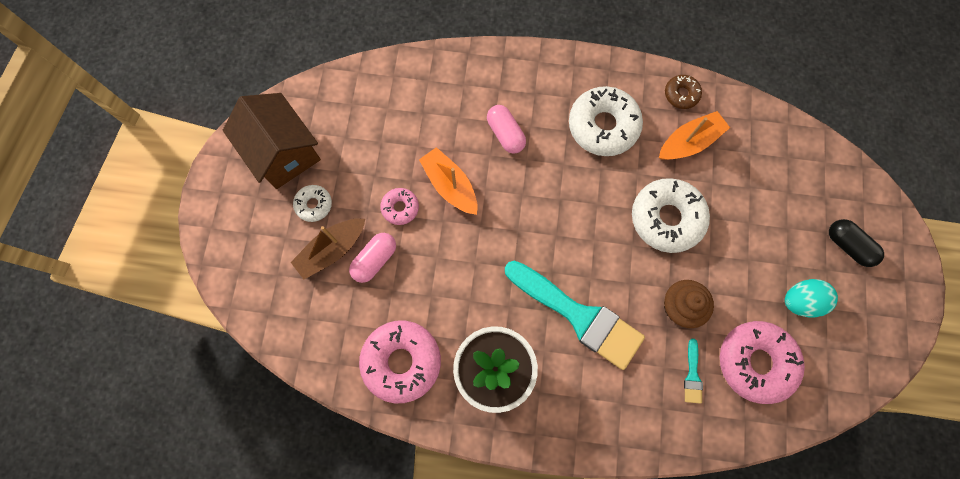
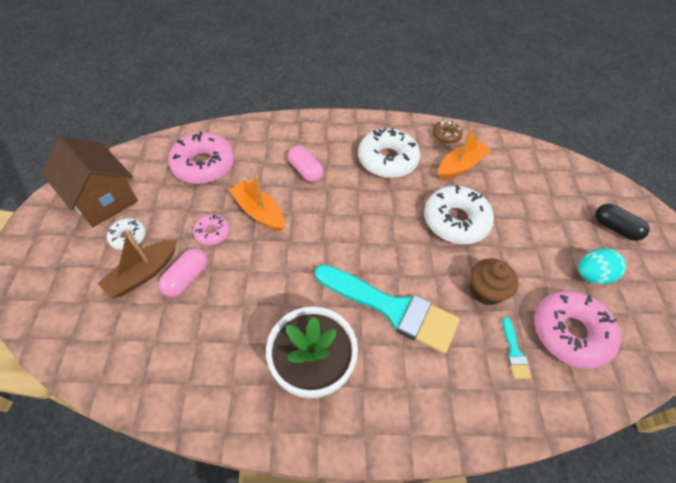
camera: 10 degrees left, 20 degrees down
pink donut [359,320,441,403] -> pink donut moved to [168,131,234,184]

